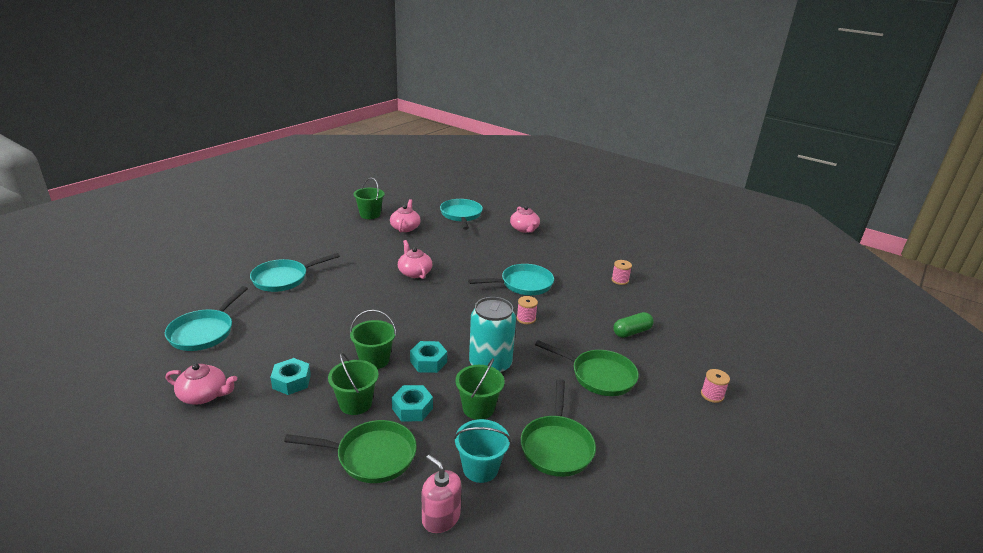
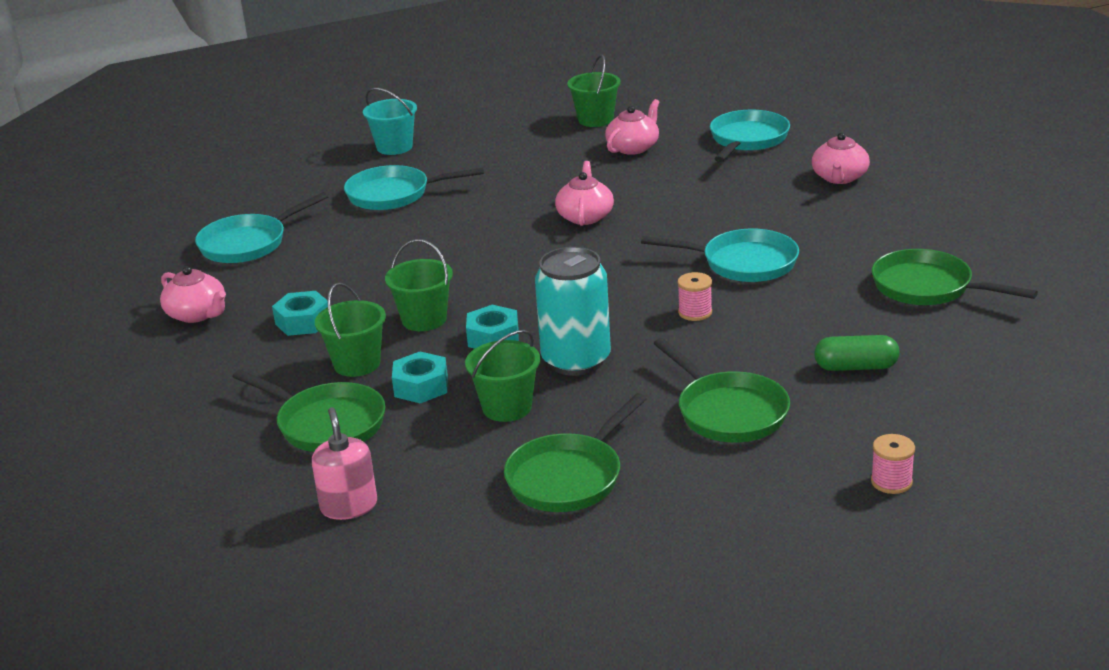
camera: 35 degrees right, 0 degrees up
turquoise bucket [454,419,511,483] -> turquoise bucket moved to [363,88,417,155]
pink spool [612,260,632,285] -> green pan [872,249,1038,305]

